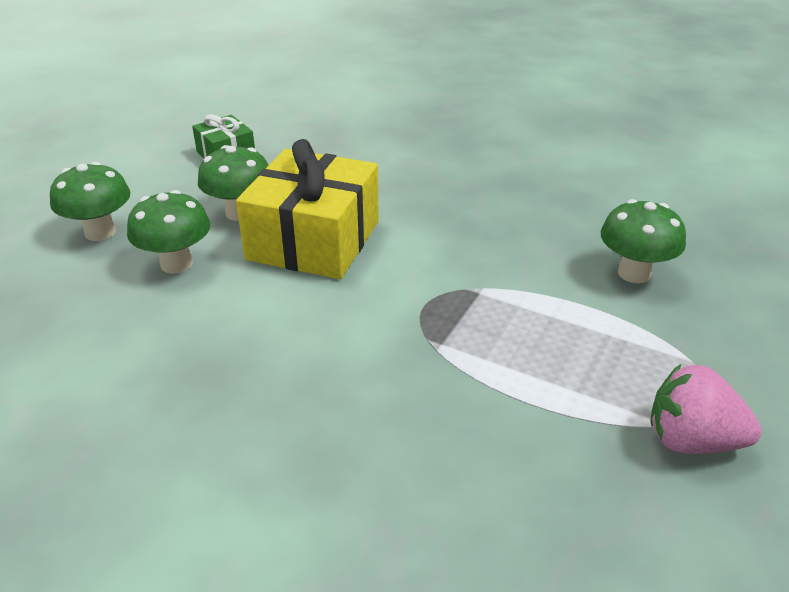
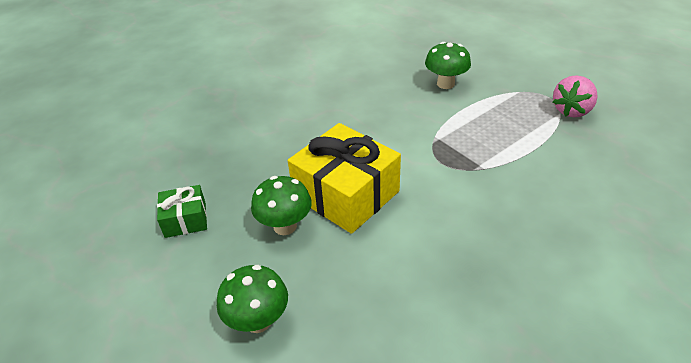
camera: 65 degrees left, 5 degrees up
green mushroom [127,190,210,274] -> none

